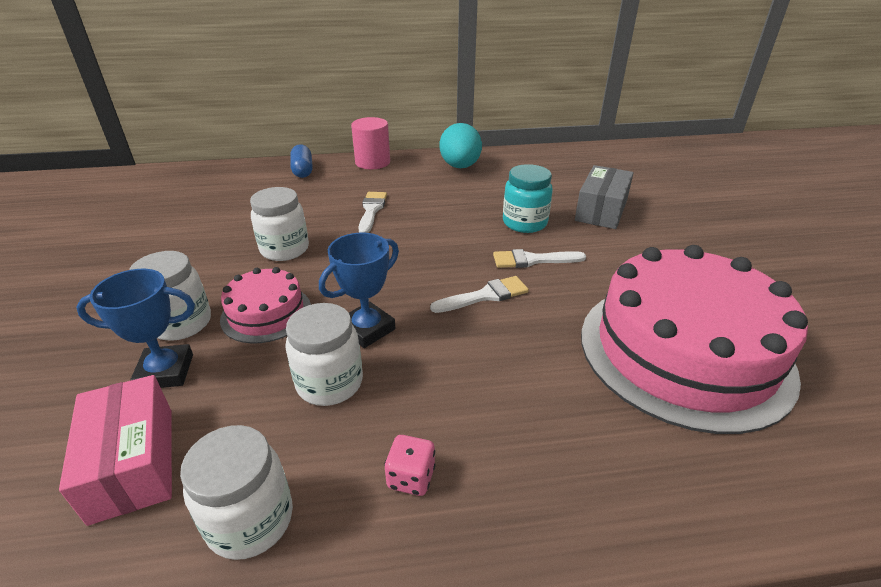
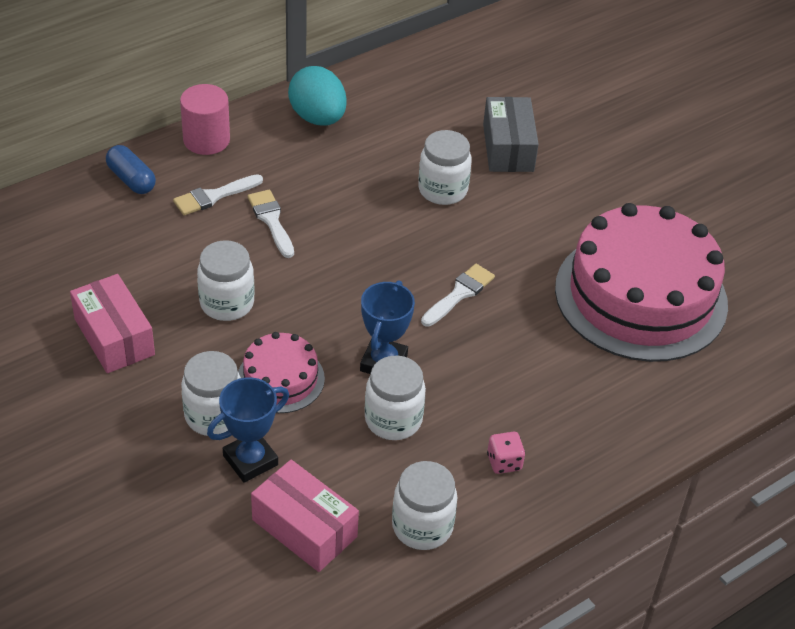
camera: 30 degrees left, 10 degrees up
white brush [493,249,586,268] -> white brush moved to [173,174,263,215]
turquoise jar [503,164,553,233] -> white jar [418,130,472,205]
none -> pink box [70,274,155,373]

